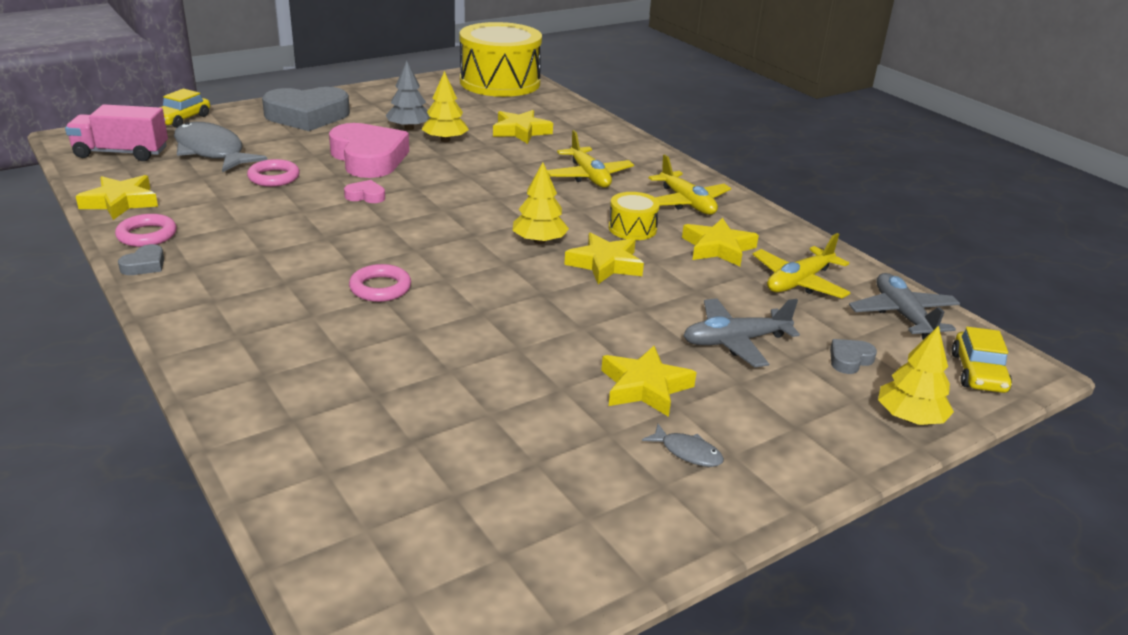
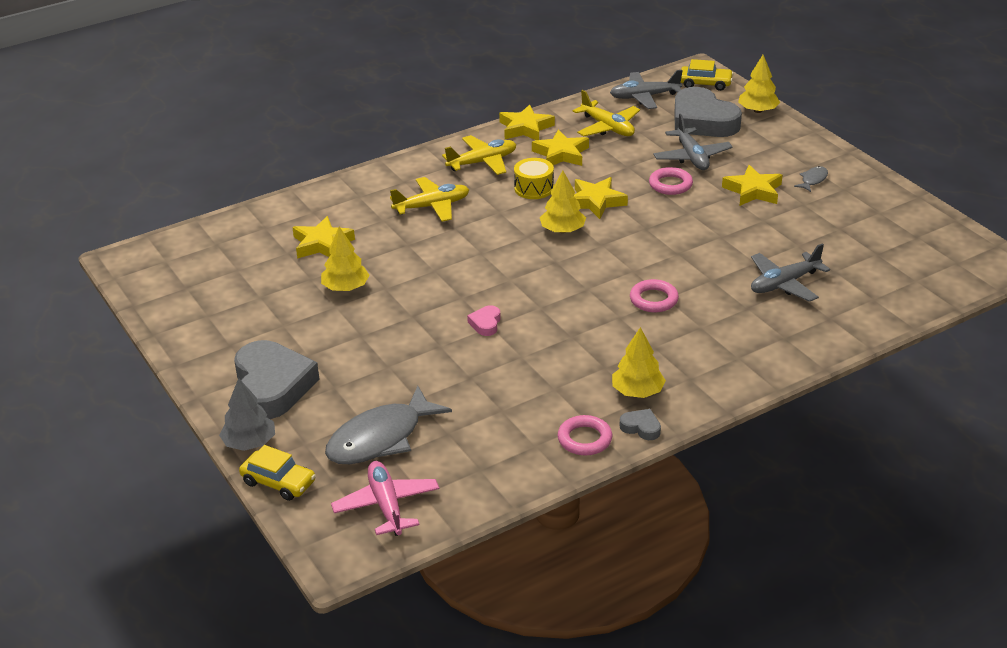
camera: 85 degrees left, 5 degrees up
pink truck [65,104,168,161] -> pink plane [331,461,439,536]
yellow star [76,175,158,220] -> yellow star moved to [499,105,555,140]
pink ring [247,159,300,187] -> pink ring moved to [649,167,693,195]
pink heart [329,123,409,178] -> none
grey tree [385,61,430,130] -> grey tree moved to [219,378,275,451]
yellow drum [460,22,542,97] -> none
grey heart [830,339,877,374] -> grey heart [674,87,742,137], size x2.41
none -> yellow tree [612,327,666,398]
none -> grey plane [751,243,830,302]

